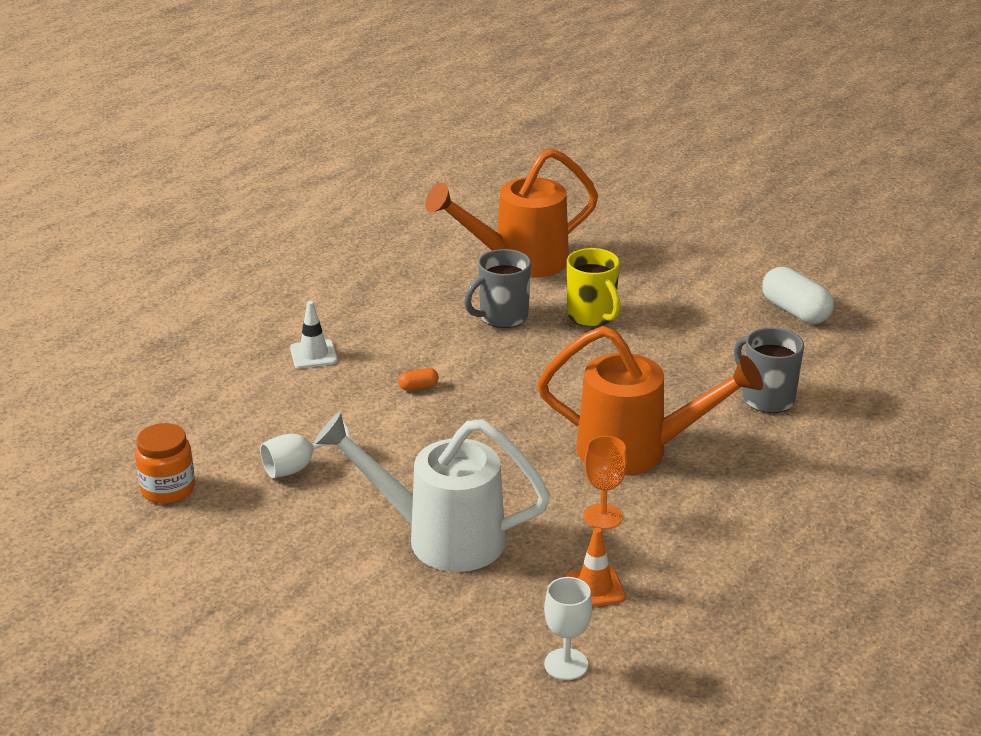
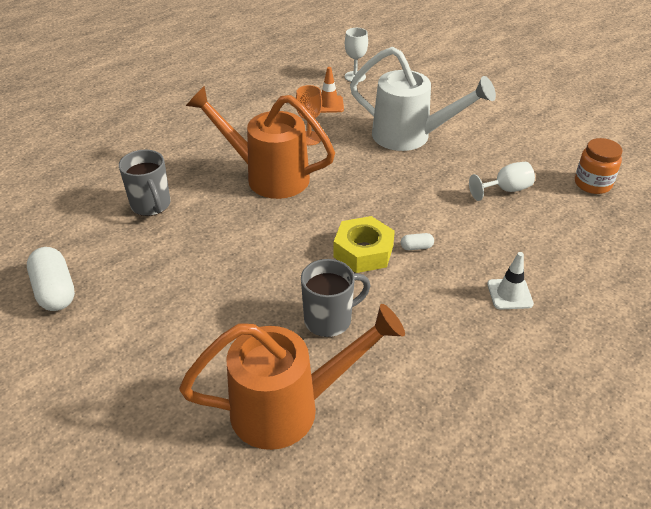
camera: 170 degrees left, 10 degrees up
orange capsule [398,368,439,391] -> white capsule [401,233,434,250]
yellow mug [567,248,621,327] -> none
none -> yellow nut [333,216,395,273]

